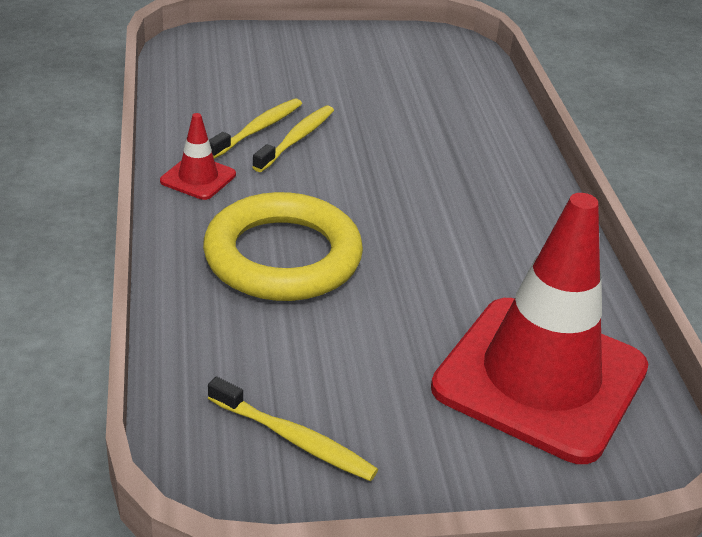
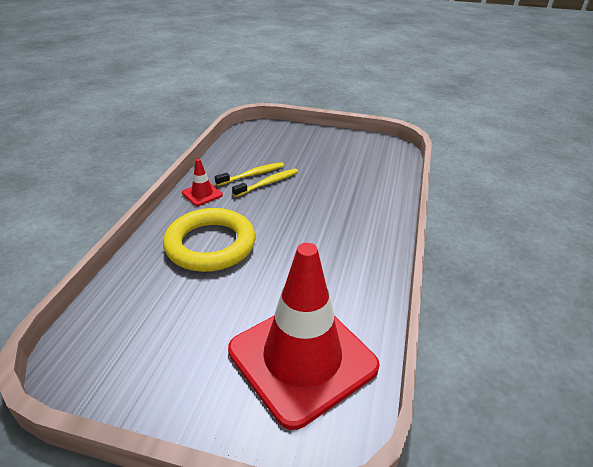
camera: 25 degrees right, 0 degrees up
yellow toothbrush [208,377,378,481] -> none

